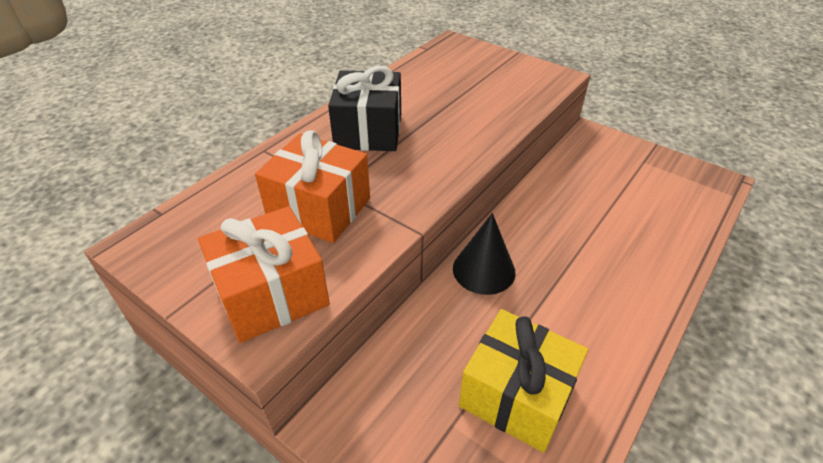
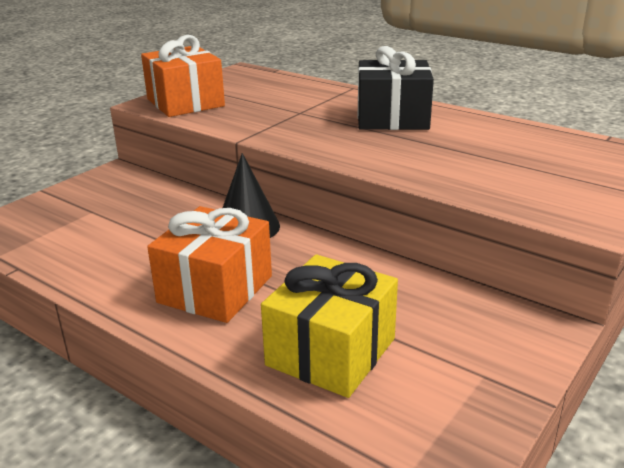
camera: 90 degrees right, 15 degrees down
orange gift [255,130,370,243] -> orange gift moved to [147,206,272,323]
yellow gift [459,309,588,453] -> yellow gift moved to [261,254,398,398]

